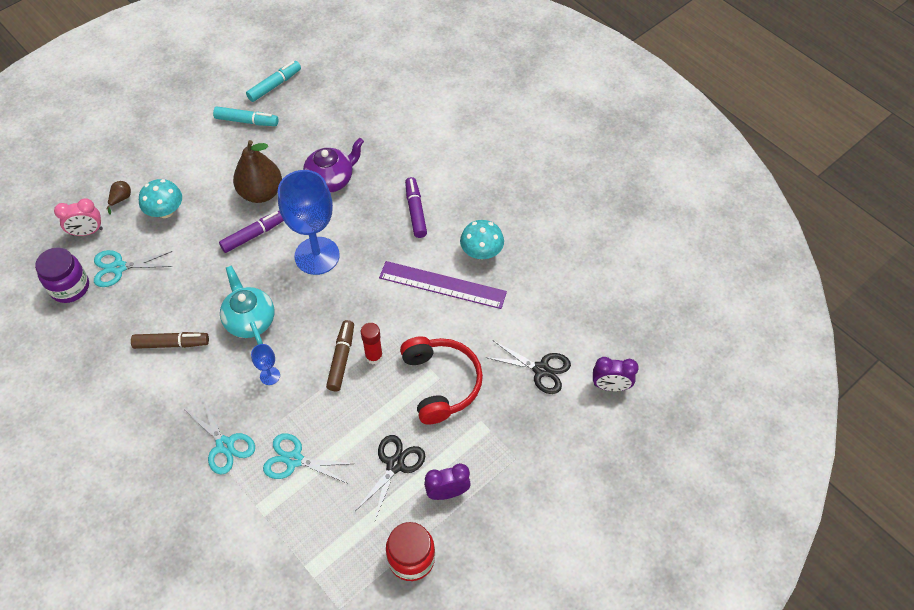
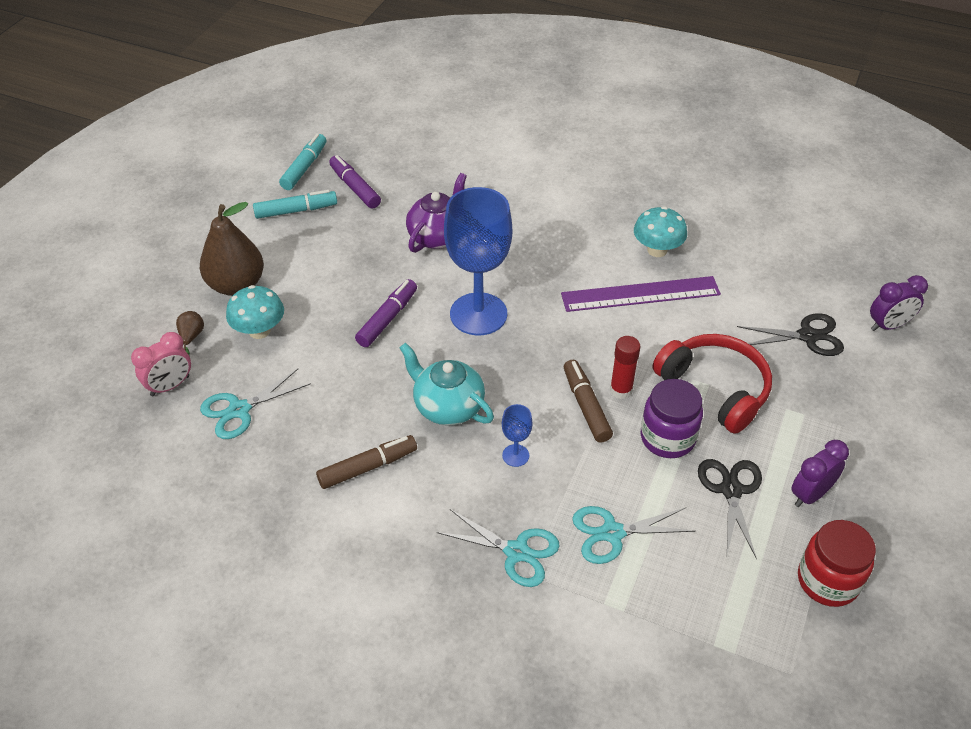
camera: 25 degrees left, 10 degrees down
purple jar [35,247,89,303] -> purple jar moved to [641,379,703,458]
brown pear [233,140,282,203] -> brown pear moved to [200,202,264,296]
purple marker [405,177,427,238] -> purple marker moved to [329,155,381,209]

